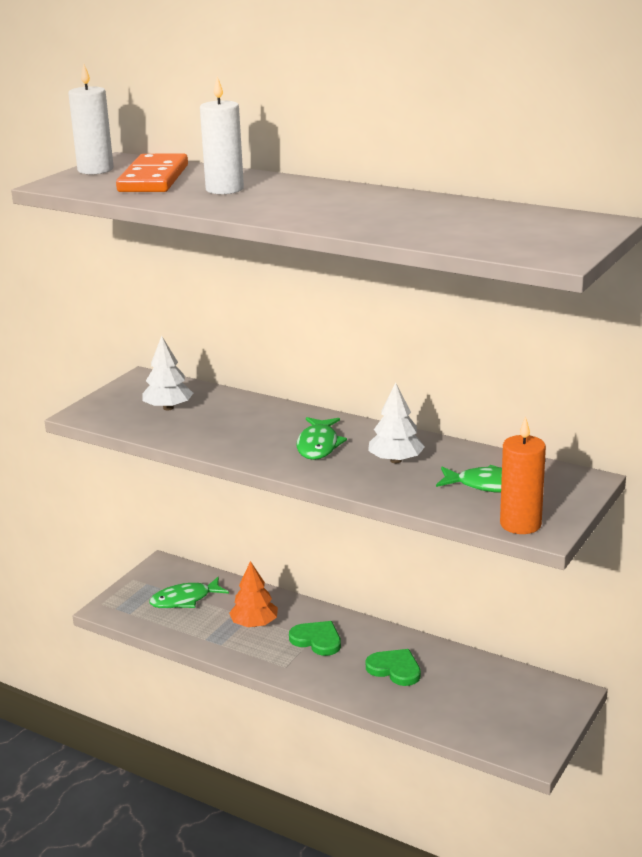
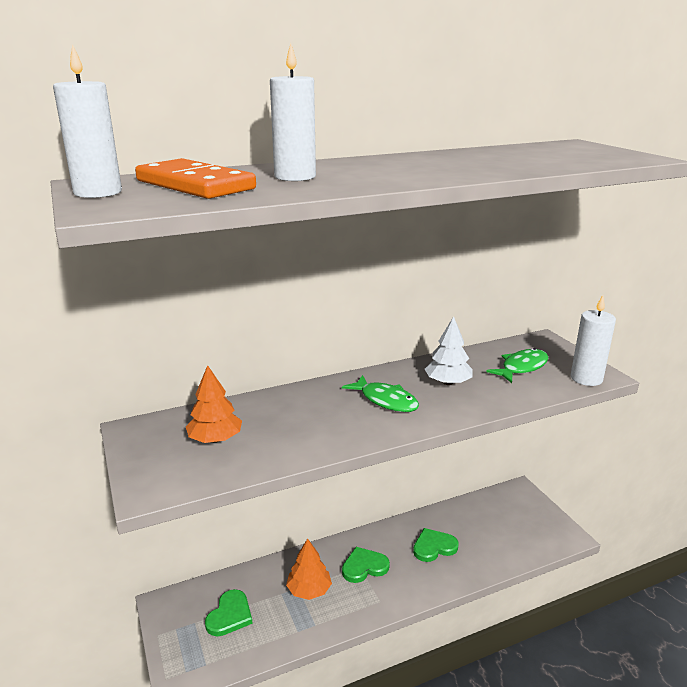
camera: 55 degrees left, 0 degrees up
white tree [142,336,193,410] -> orange tree [186,365,242,443]
green fish [149,577,229,608] -> green heart [205,589,253,636]
orange candle [500,416,546,534] -> white candle [571,295,616,386]

